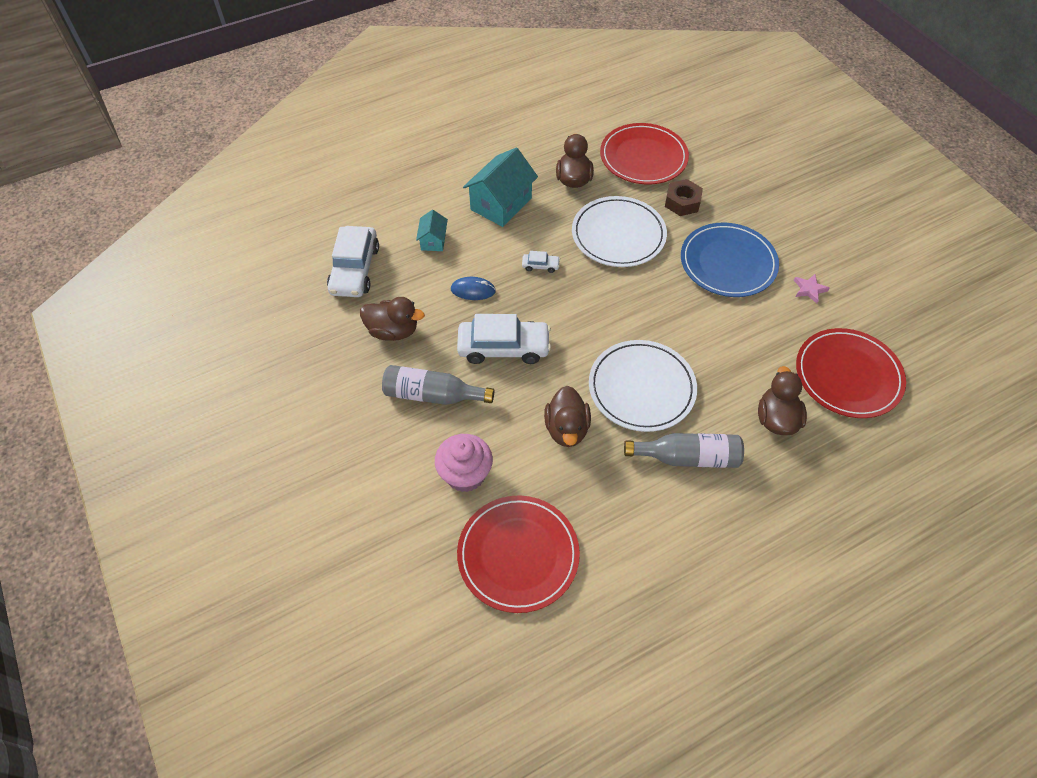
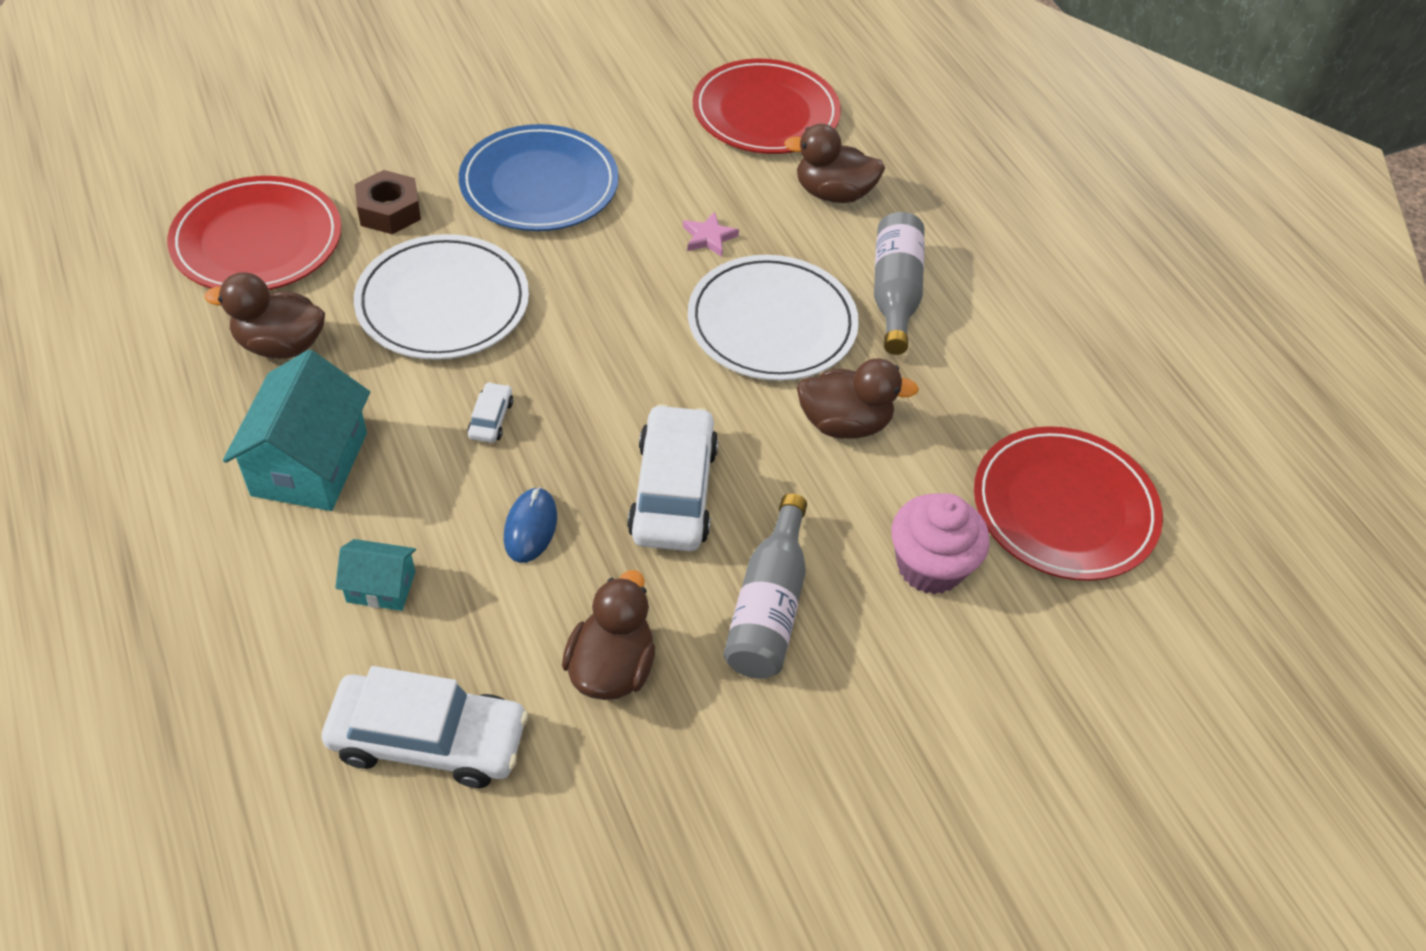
camera: 90 degrees left, 5 degrees down
turquoise house [463,147,538,227] -> turquoise house turned 60 degrees clockwise [223,350,370,511]
pink star [794,274,830,304] -> pink star moved to [683,212,739,257]

